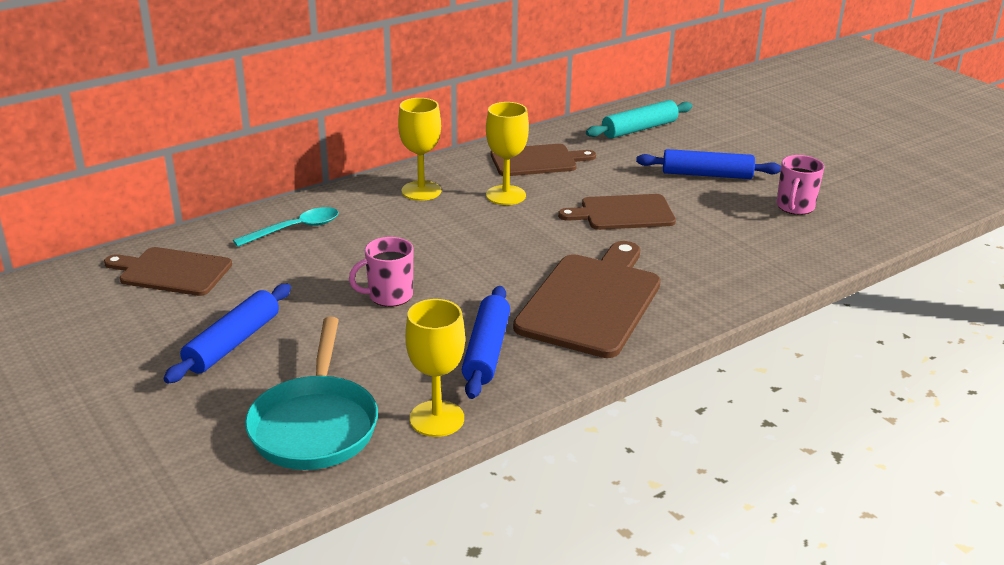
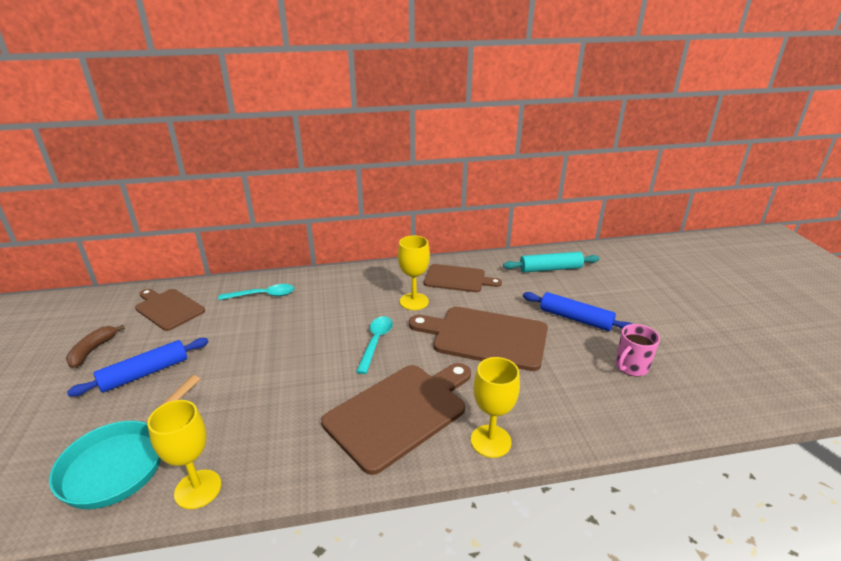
camera: 25 degrees right, 0 degrees up
pink mug [349,237,413,307] -> none
yellow goblet [398,98,441,201] -> yellow goblet moved to [471,357,520,458]
blue rolling pin [462,286,510,399] -> none
brown cutting board [558,194,676,230] -> brown cutting board [409,307,548,371], size x1.56
none -> brown banana [66,325,125,368]
none -> turquoise spoon [356,316,393,374]

